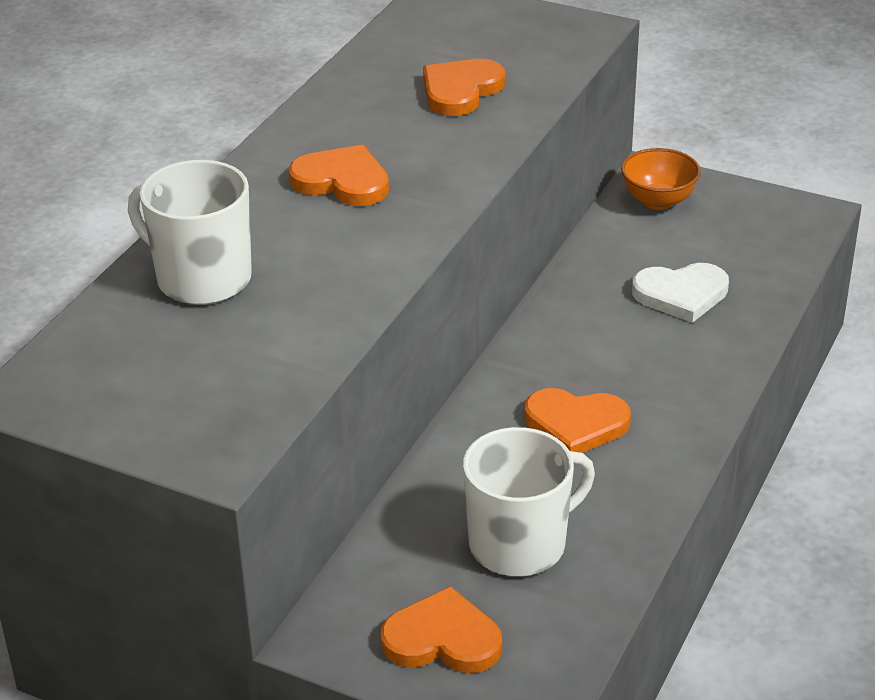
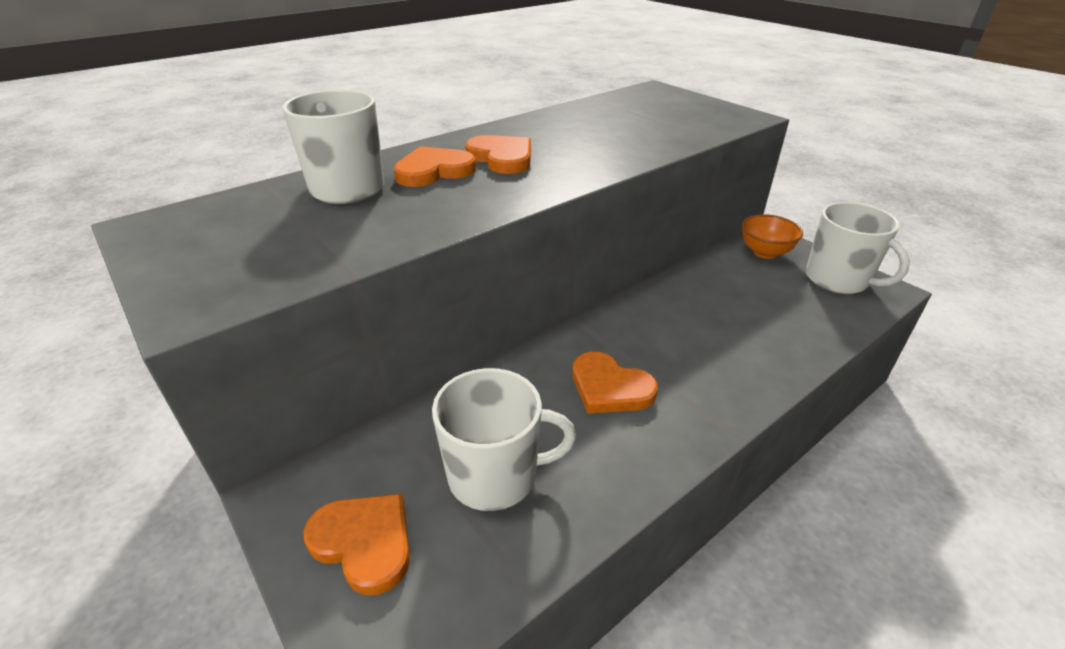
camera: 25 degrees right, 0 degrees up
orange heart [423,59,505,116] -> orange heart moved to [393,146,476,187]
white heart [632,263,729,323] -> none
none -> white mug [806,202,910,294]

